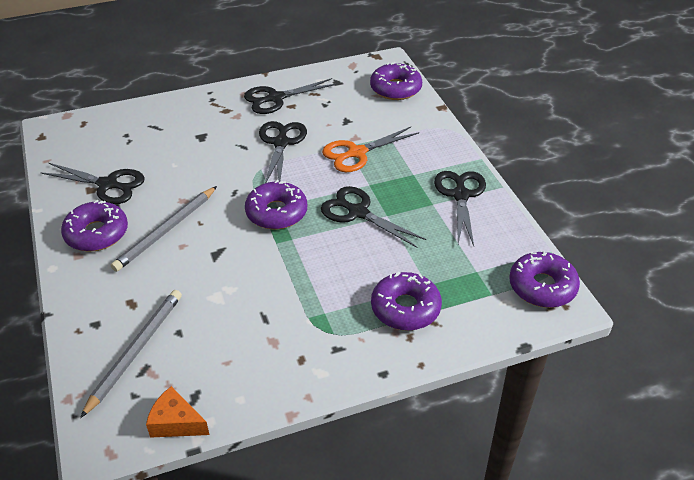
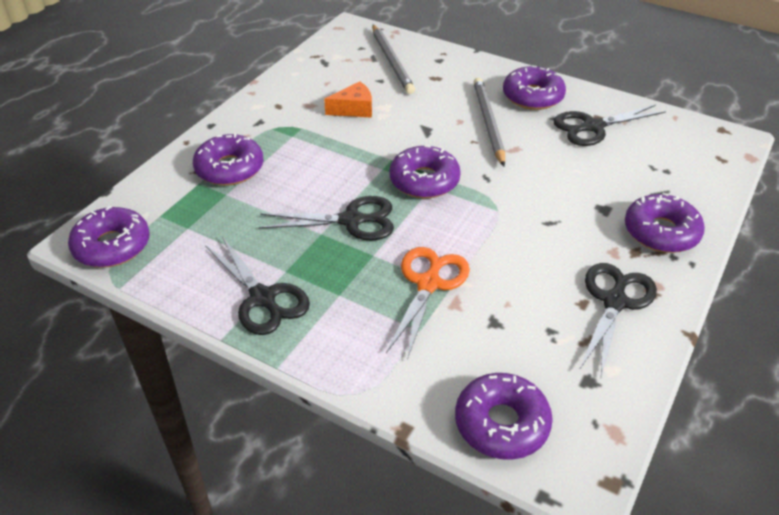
camera: 140 degrees right, 0 degrees up
orange cheese [146,386,209,438] -> orange cheese moved to [324,82,372,118]
black scissors [259,121,307,183] -> none
none -> purple donut [625,193,705,253]

